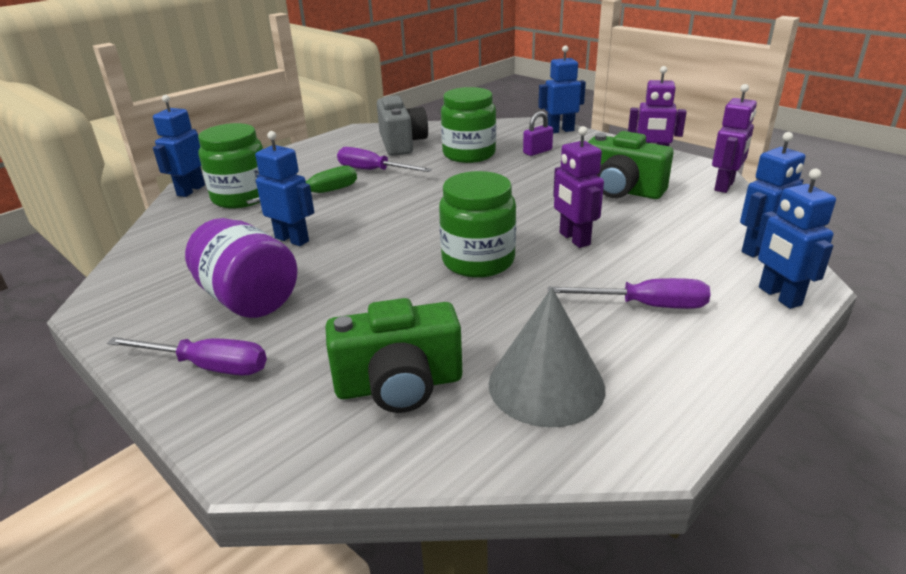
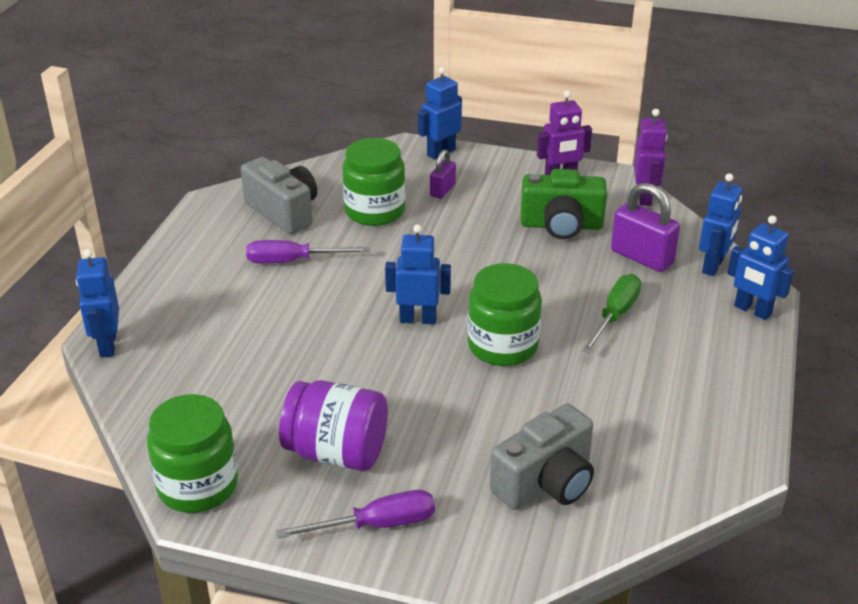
camera: 30 degrees left, 5 degrees up
green jar [198,123,263,209] -> green jar moved to [147,394,238,513]
green screwdriver [246,166,357,204] -> green screwdriver moved to [582,274,642,353]
blue robot [255,131,314,246] -> blue robot moved to [385,224,451,324]
green camera [325,298,462,413] -> grey camera [490,403,594,510]
grey cone [488,288,605,427] -> none
purple screwdriver [548,278,711,309] -> none
purple robot [553,126,604,248] -> none
none -> purple padlock [611,183,680,272]

